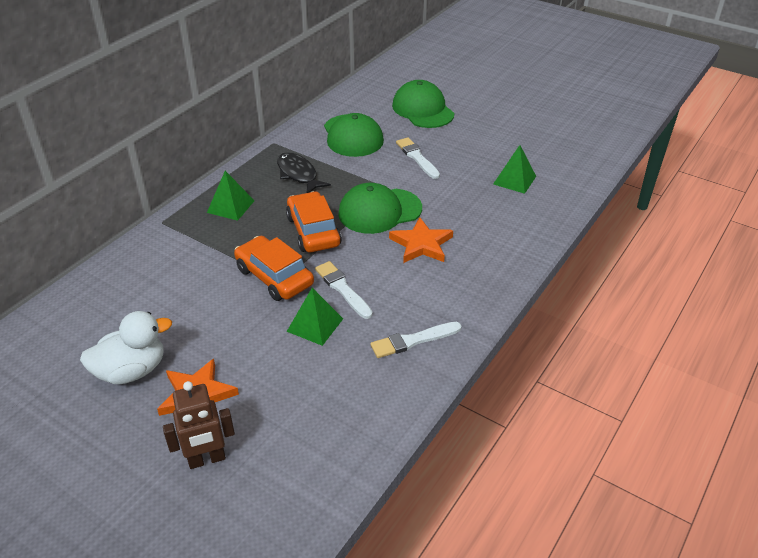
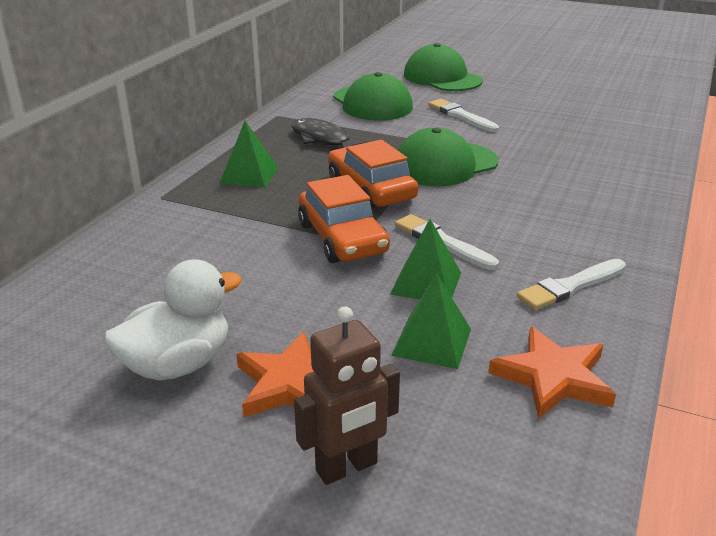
camera: 10 degrees left, 10 degrees down
orange car [234,236,314,301] -> orange car turned 150 degrees counterclockwise [298,175,390,263]
orange star [389,217,453,263] -> orange star moved to [488,327,616,419]
green pyramid [493,145,536,194] -> green pyramid moved to [391,273,471,369]

